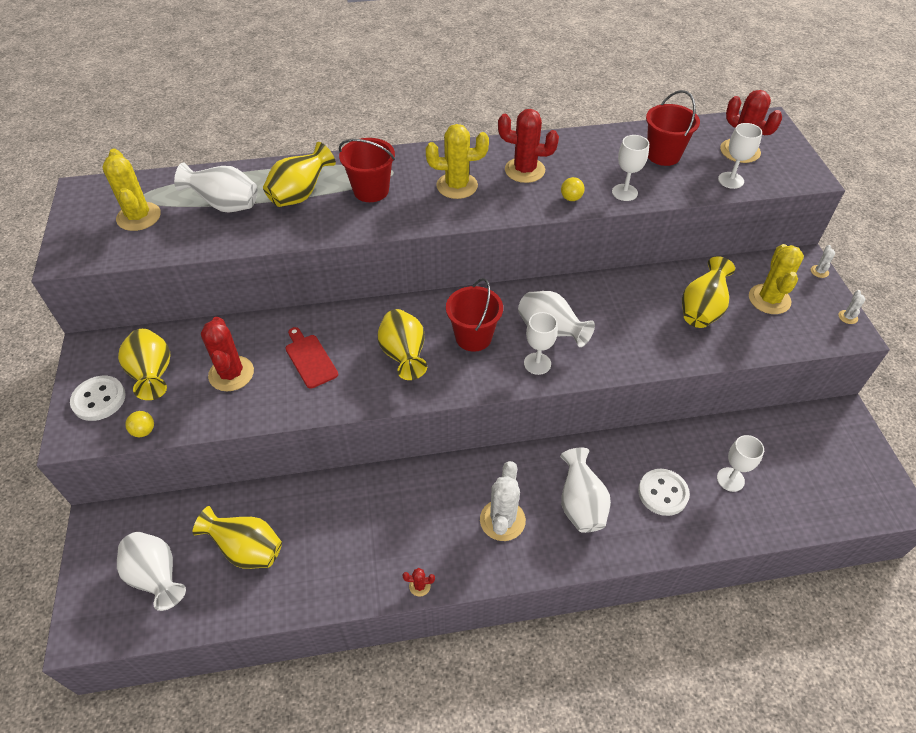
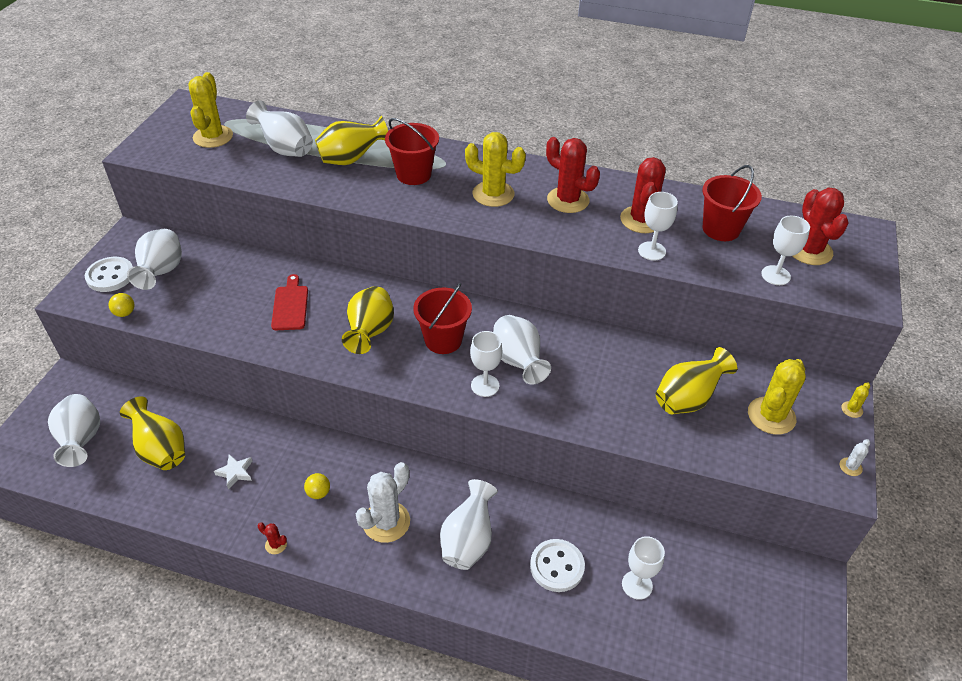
camera: 25 degrees right, 5 degrees down
yellow vase [118,329,171,400] -> white vase [127,229,182,290]
red cactus [201,317,254,391] -> red cactus moved to [620,157,666,233]
yellow ball [561,177,585,201] -> yellow ball moved to [304,473,330,499]
white cactus [811,245,835,278] -> yellow cactus [841,382,870,418]
none -> white star [214,454,252,490]

